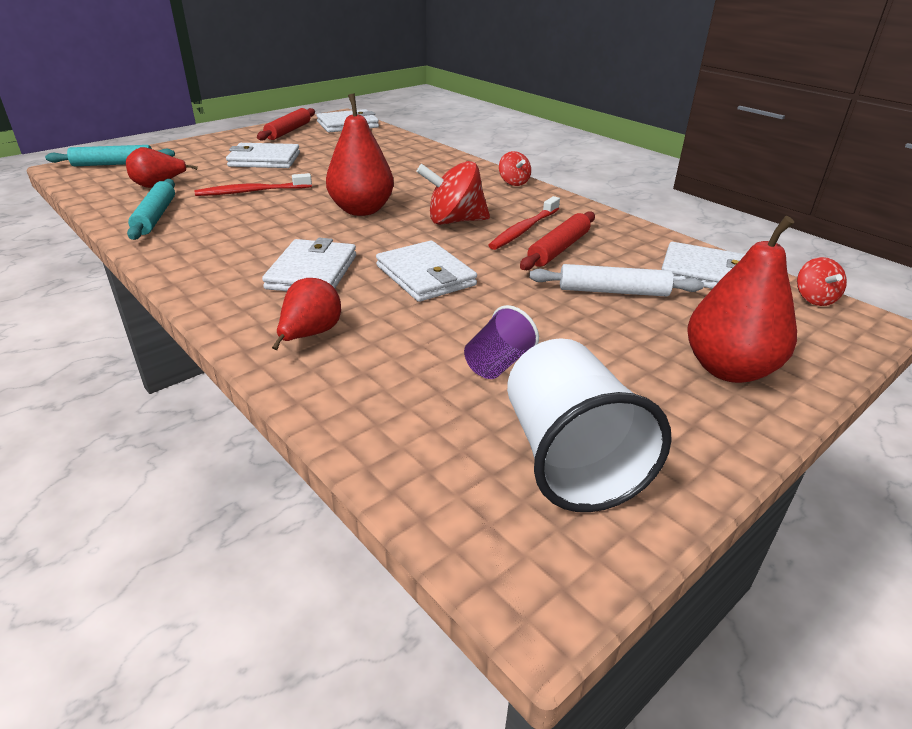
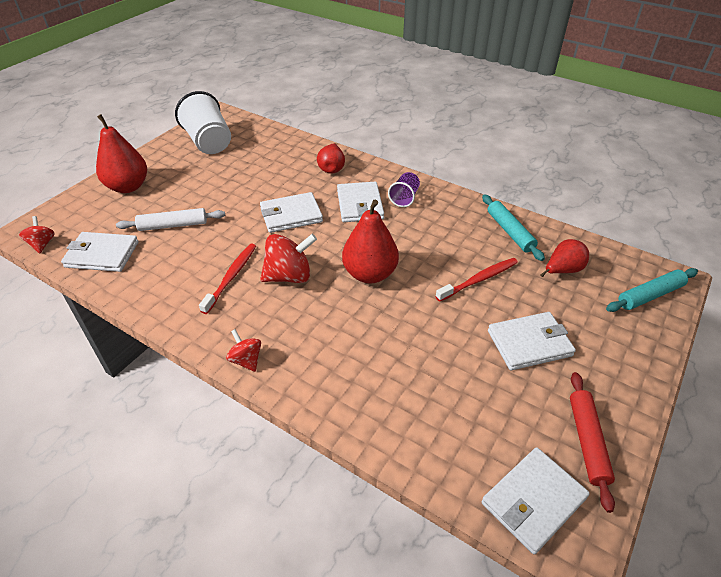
camera: 165 degrees right, 10 degrees up
white wallet [376,240,477,302] -> white wallet turned 60 degrees counterclockwise [260,192,323,233]
purple cup [464,305,539,379] -> purple cup moved to [388,172,420,207]
red rolling pin [520,211,595,270] -> none

